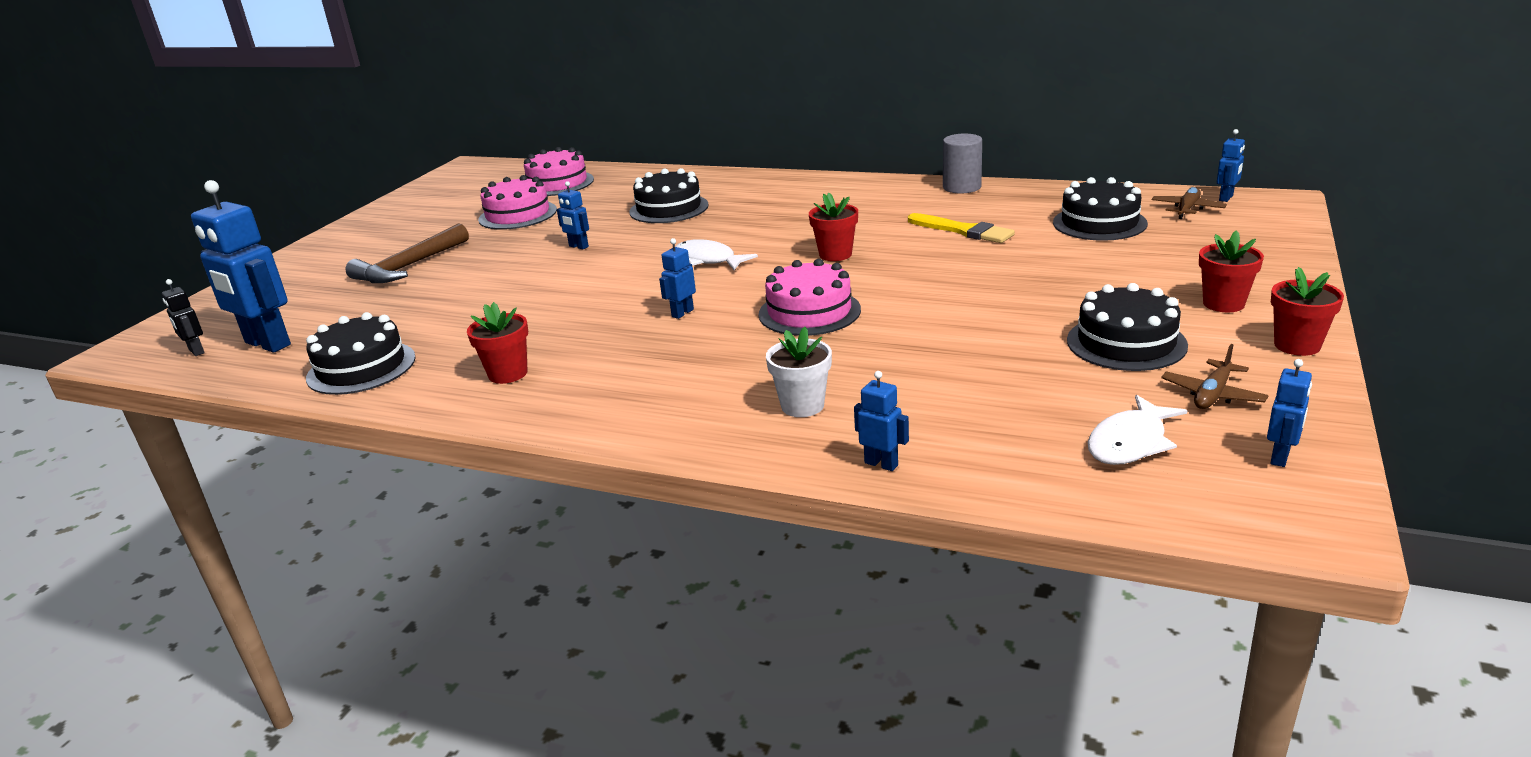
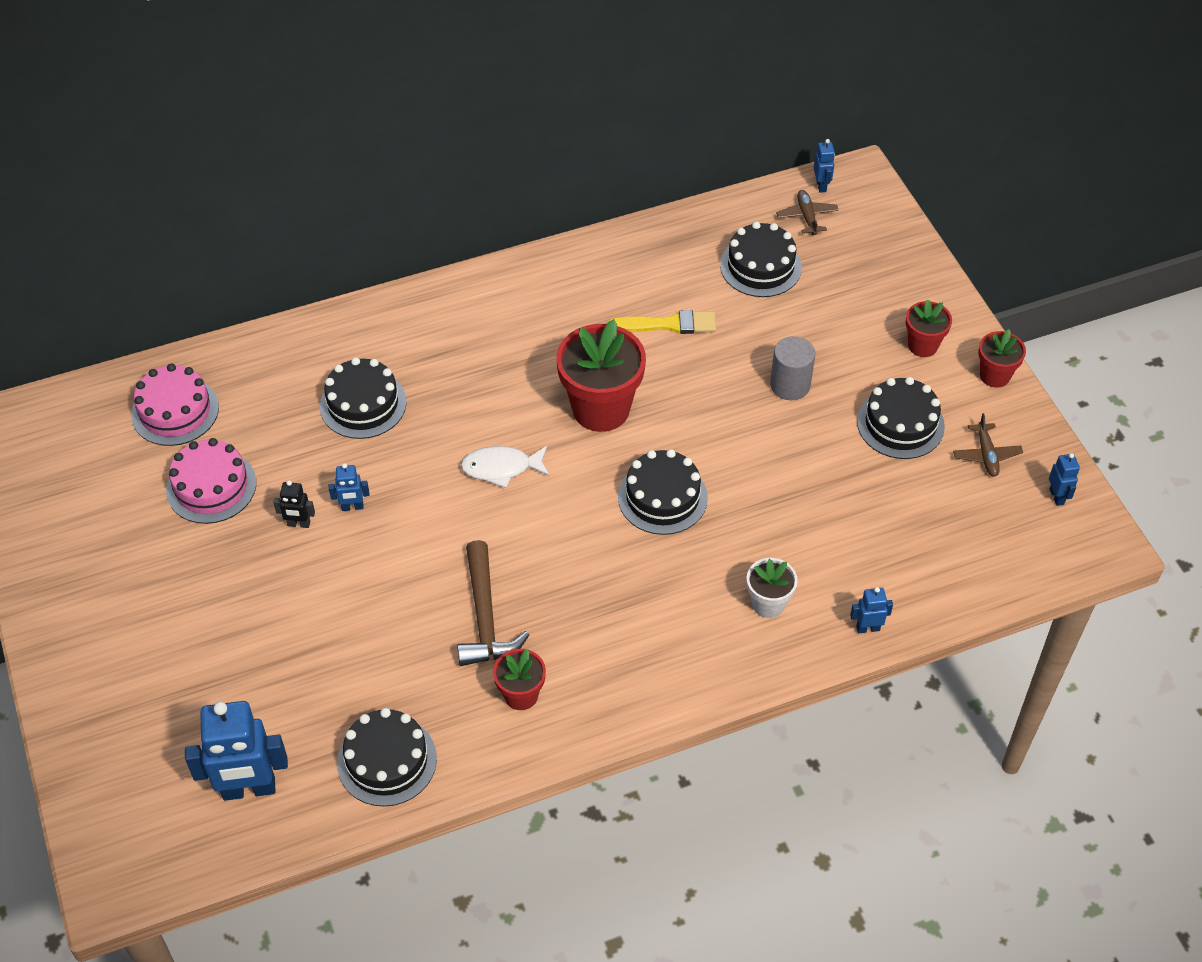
camera: 45 degrees left, 25 degrees up
black robot [162,279,205,356] -> black robot moved to [273,481,315,528]
brown hammer [345,223,469,283] -> brown hammer moved to [457,540,529,666]
blue robot [659,238,696,319] -> none
pink cake [759,259,861,336] -> black cake [618,449,708,535]
red flower pot [809,193,858,261] -> red flower pot [556,319,646,432], size x1.88
grey cylinder [943,134,982,193] -> grey cylinder moved to [770,336,815,400]
white fish [1088,395,1187,465] -> none

